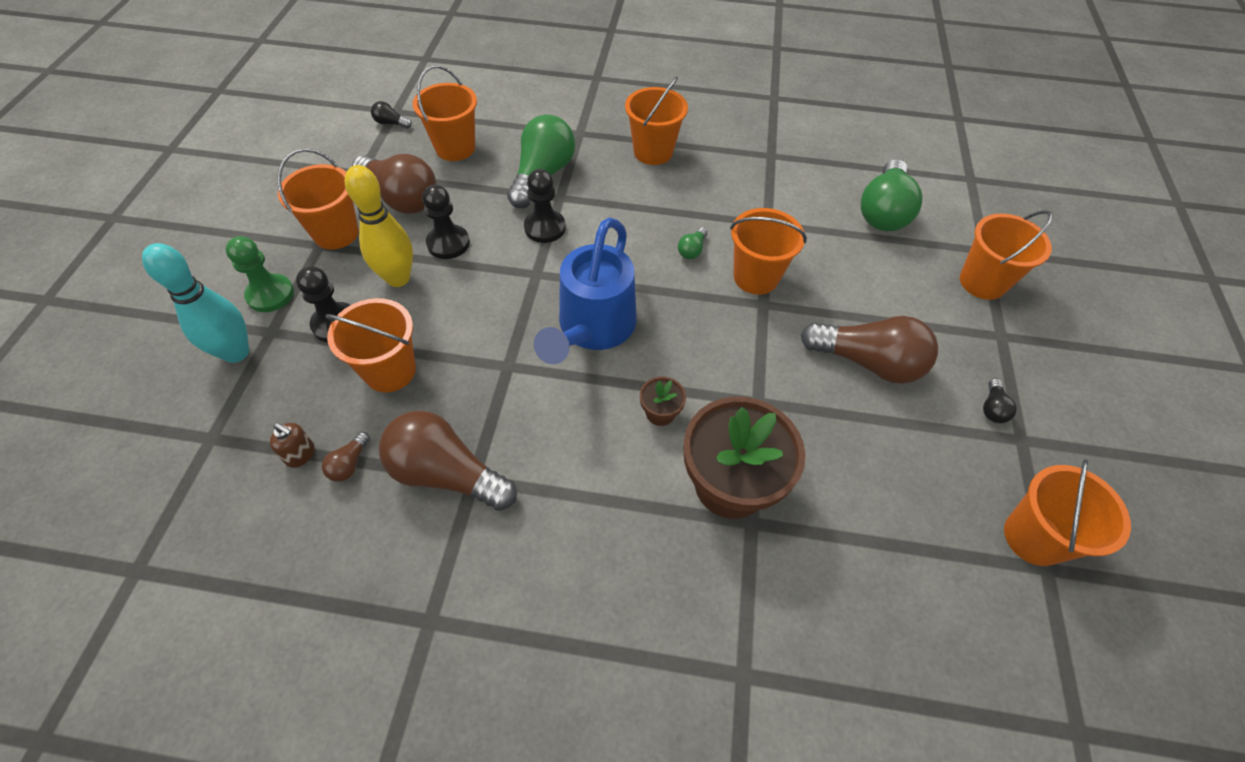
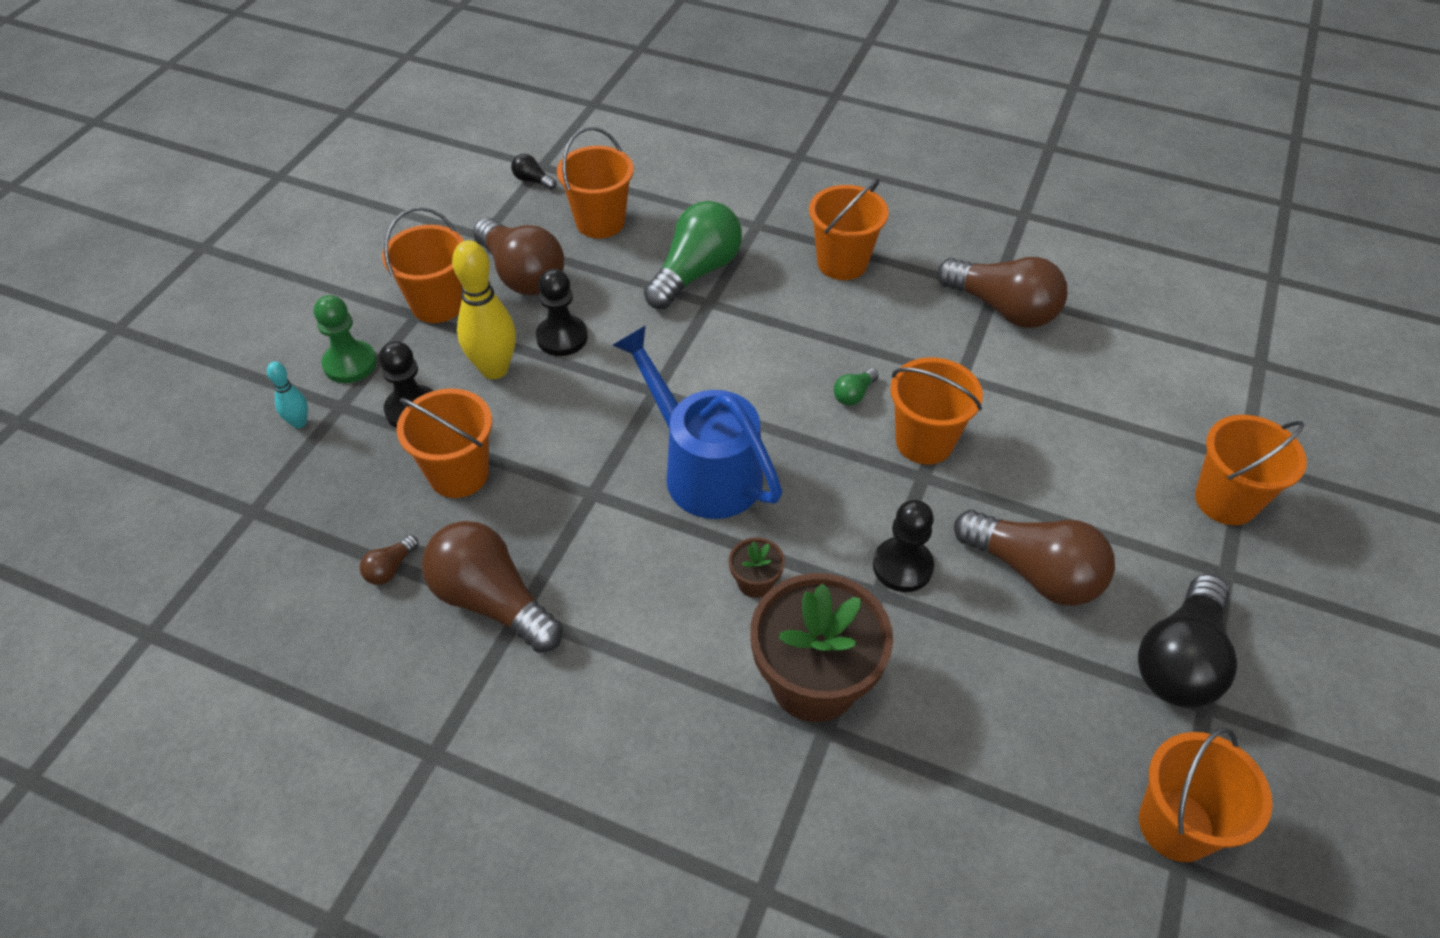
camera: 15 degrees right, 5 degrees down
turquoise bowling pin [142,243,249,363] -> turquoise bowling pin [267,361,308,428], size x0.51
brown soap dispenser [270,423,315,468] -> none
black pawn [524,169,566,243] -> black pawn moved to [873,500,934,592]
blue watering can [534,218,636,364] -> blue watering can turned 105 degrees clockwise [612,325,782,519]
green light bulb [861,159,923,231] -> none
black light bulb [983,378,1017,423] -> black light bulb [1138,574,1237,708], size x2.36
none -> brown light bulb [937,257,1067,328]

